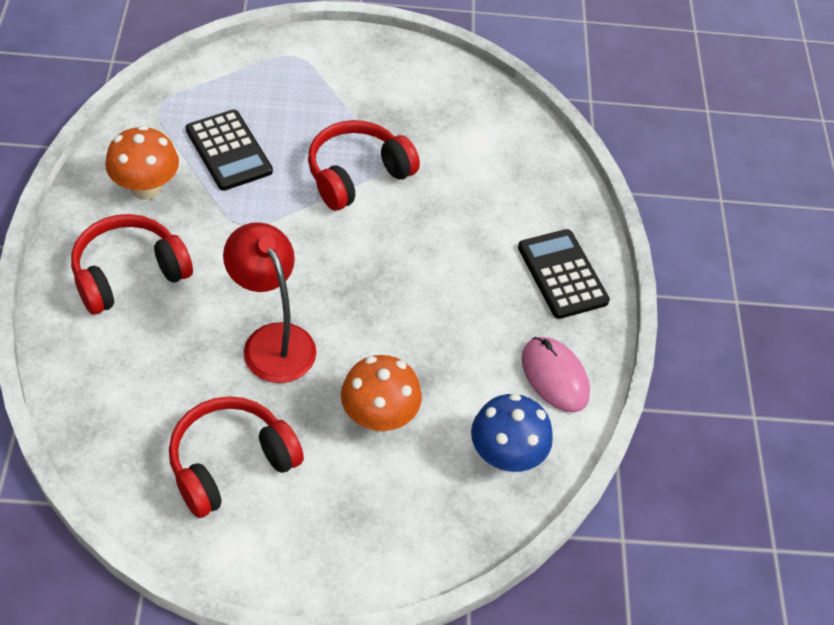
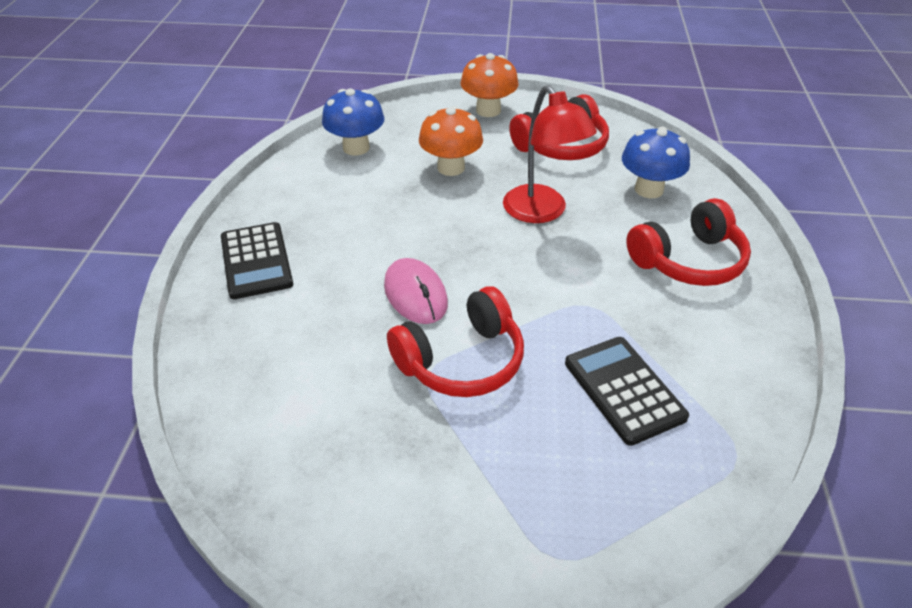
camera: 170 degrees left, 10 degrees down
orange mushroom [106,125,179,200] -> orange mushroom moved to [460,53,518,117]
pink mouse [522,337,590,413] -> pink mouse moved to [384,258,448,324]
none -> blue mushroom [622,127,690,198]

